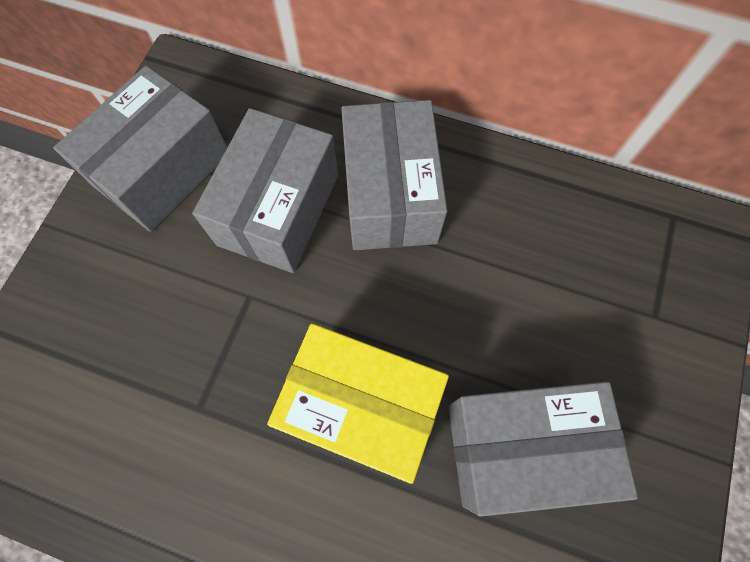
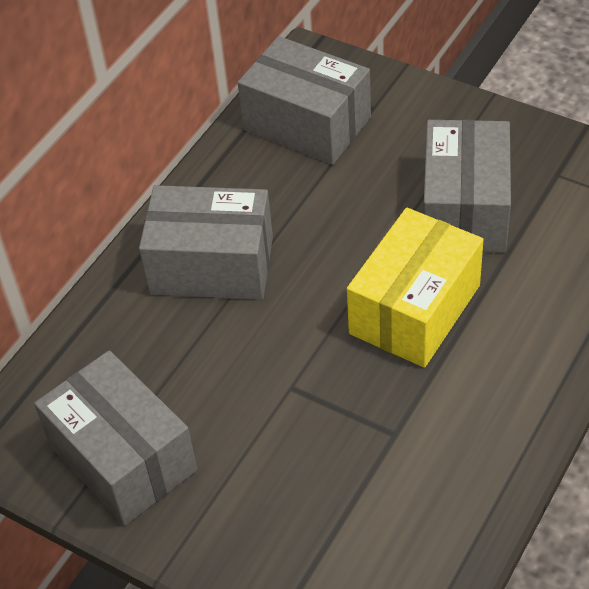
camera: 75 degrees left, 20 degrees down
grey box [192,108,338,273] -> grey box moved to [238,36,371,165]

